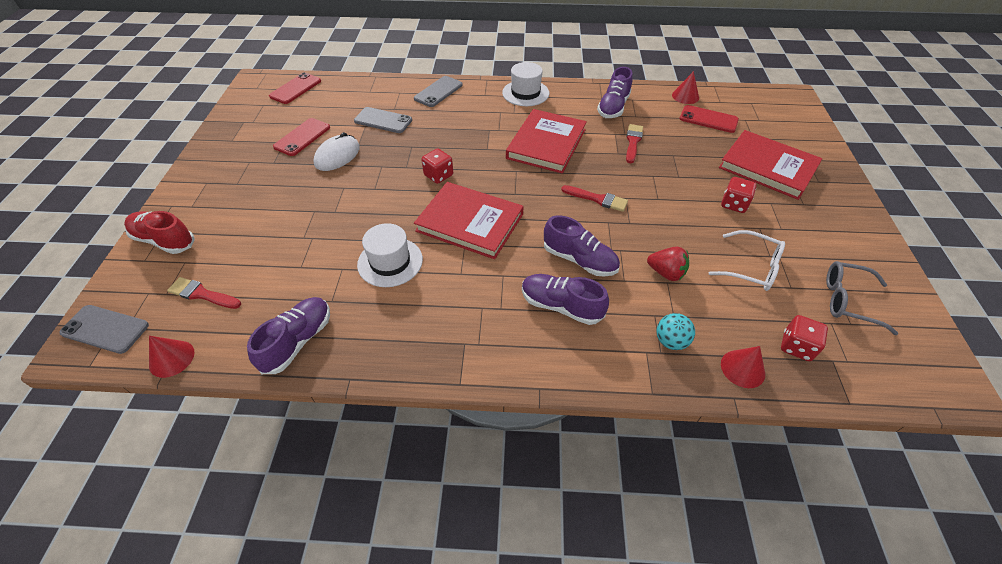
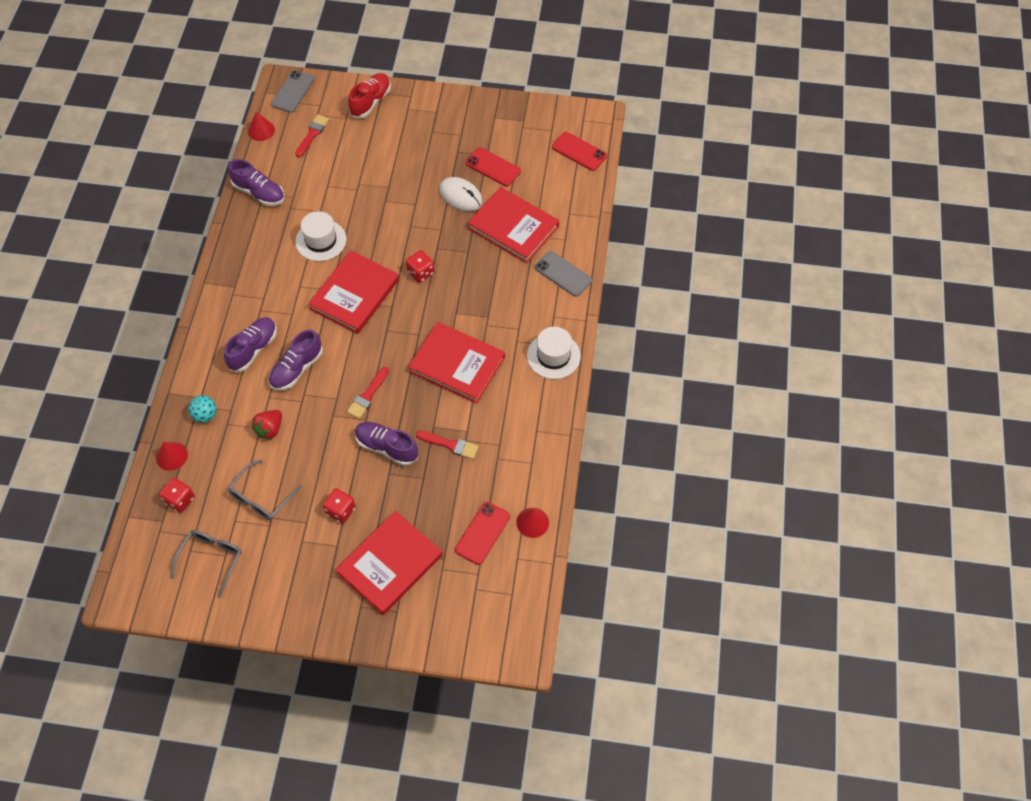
camera: 95 degrees right, 10 degrees up
grey phone [354,107,412,133] -> red book [468,187,559,263]
purple shoe [597,67,633,118] -> purple shoe moved to [355,422,418,466]
white glasses [709,230,785,291] -> grey glasses [228,460,302,520]

